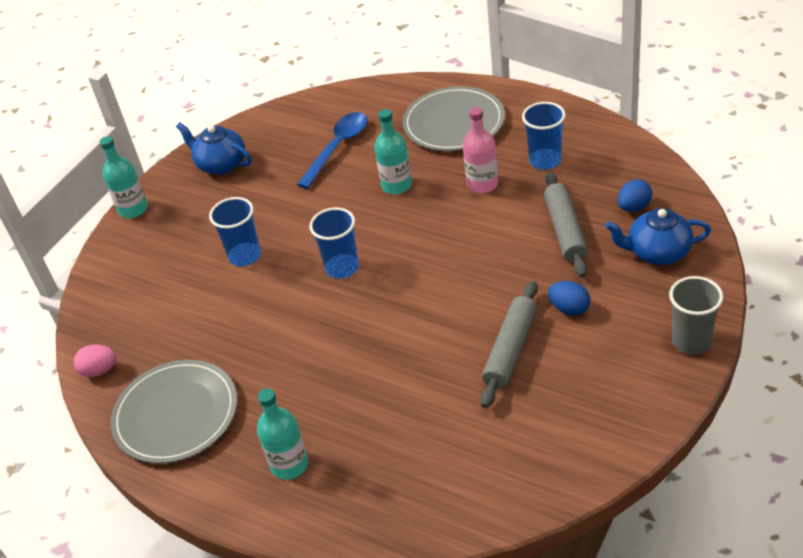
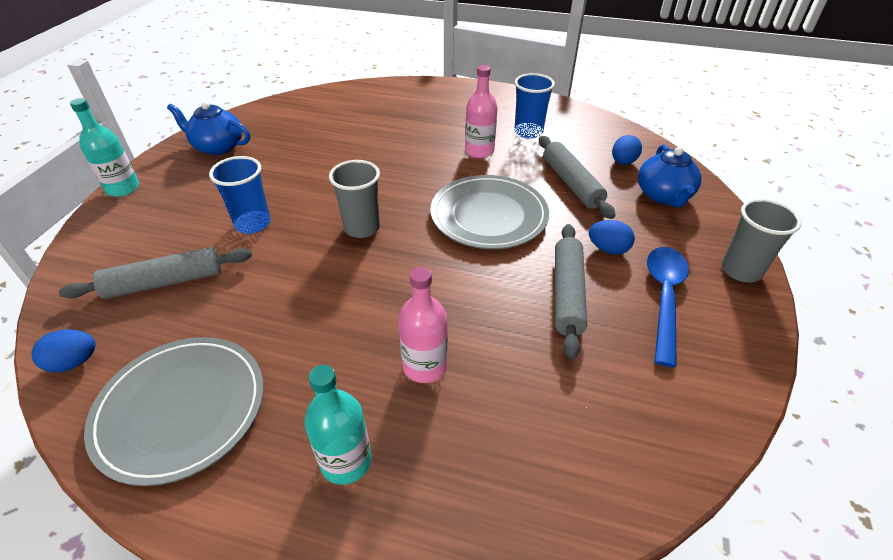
camera: 20 degrees left, 0 degrees up
pink egg [74,344,117,377] -> blue egg [31,329,96,372]
blue spoon [297,112,368,189] -> blue spoon moved to [647,247,689,367]
blue cup [309,207,359,279] -> grey cup [329,160,380,238]
turquoise bottle [374,109,412,194] -> none
grey plate [402,86,505,151] -> grey plate moved to [431,175,549,249]
blue teapot [605,208,711,265] -> blue teapot turned 75 degrees counterclockwise [638,144,701,207]
none -> grey rolling pin [59,247,252,299]
none -> pink bottle [398,267,448,383]

